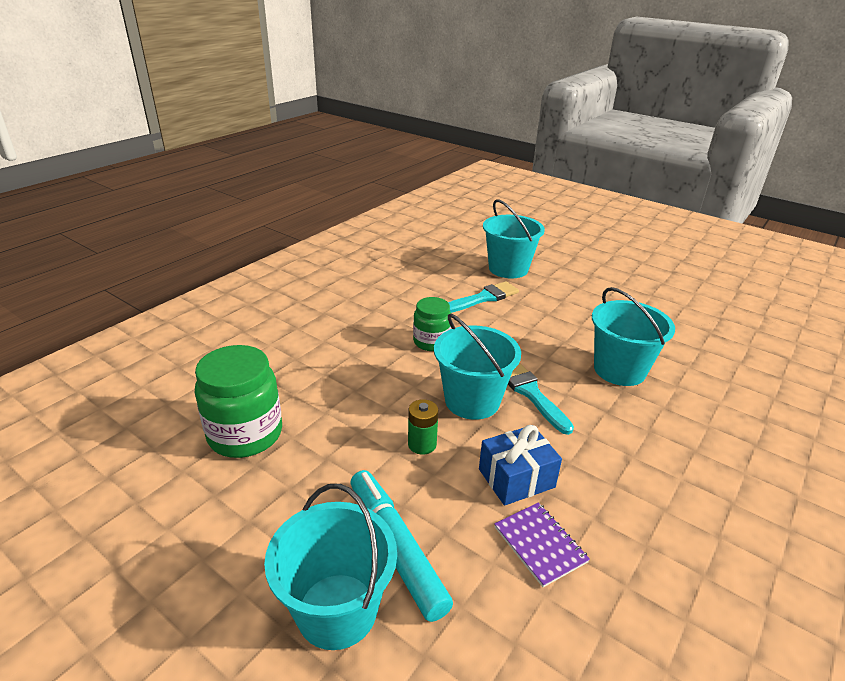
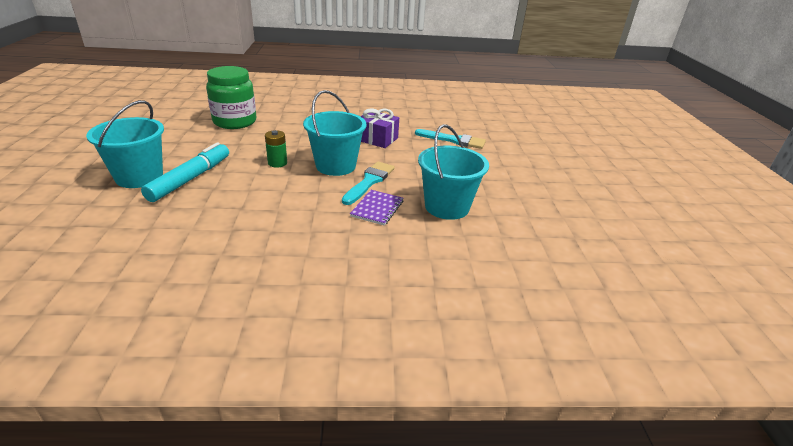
camera: 50 degrees right, 0 degrees up
green jar [413,297,451,351] -> purple gift [361,109,399,148]
blue gift [479,425,562,506] -> none
turquoise bucket [483,200,545,278] -> none
purple notebook [494,502,590,587] -> purple notebook moved to [350,190,403,226]

